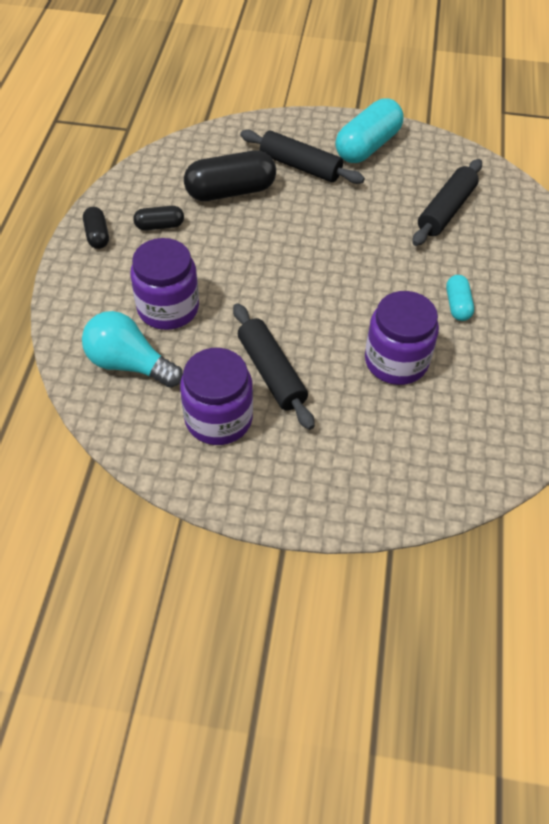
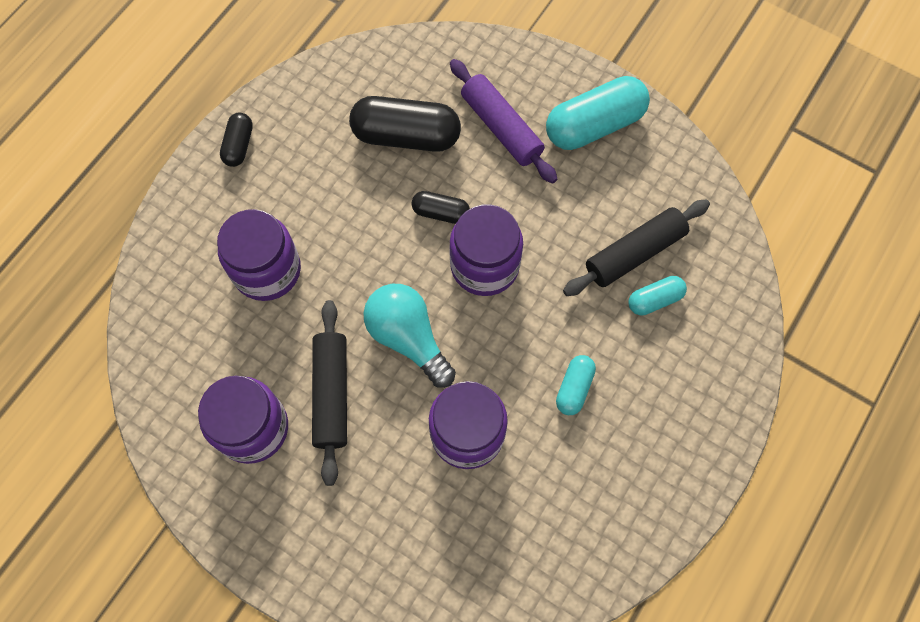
camera: 25 degrees right, 15 degrees up
turquoise light bulb [82,311,183,388] -> turquoise light bulb moved to [364,284,456,388]
black capsule [133,206,184,230] -> black capsule moved to [412,191,470,224]
black rolling pin [240,130,365,184] -> purple rolling pin [450,59,557,184]
none -> purple jar [449,204,523,296]
none -> turquoise capsule [628,276,687,316]

